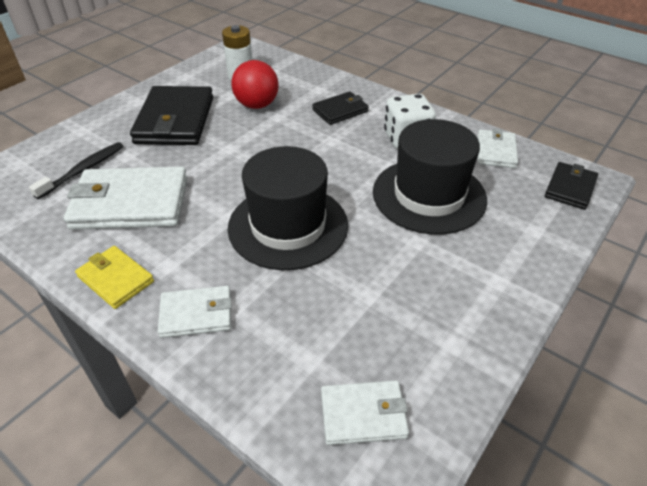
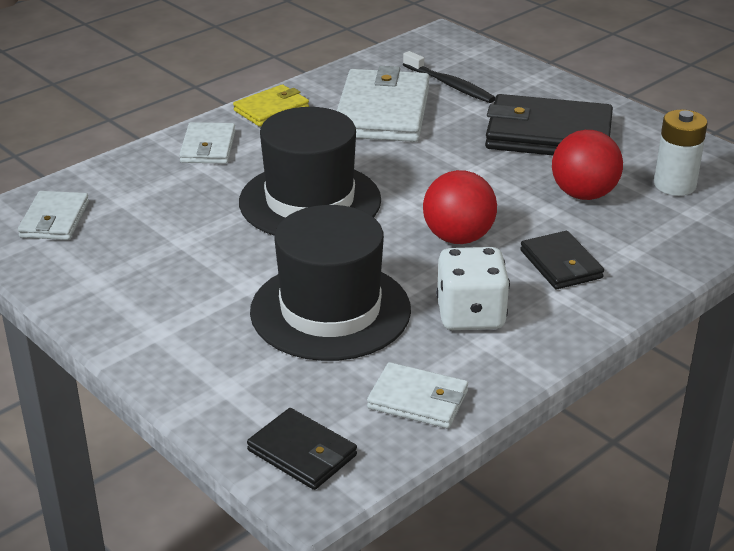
camera: 100 degrees right, 10 degrees down
none -> red ball [423,170,497,244]

